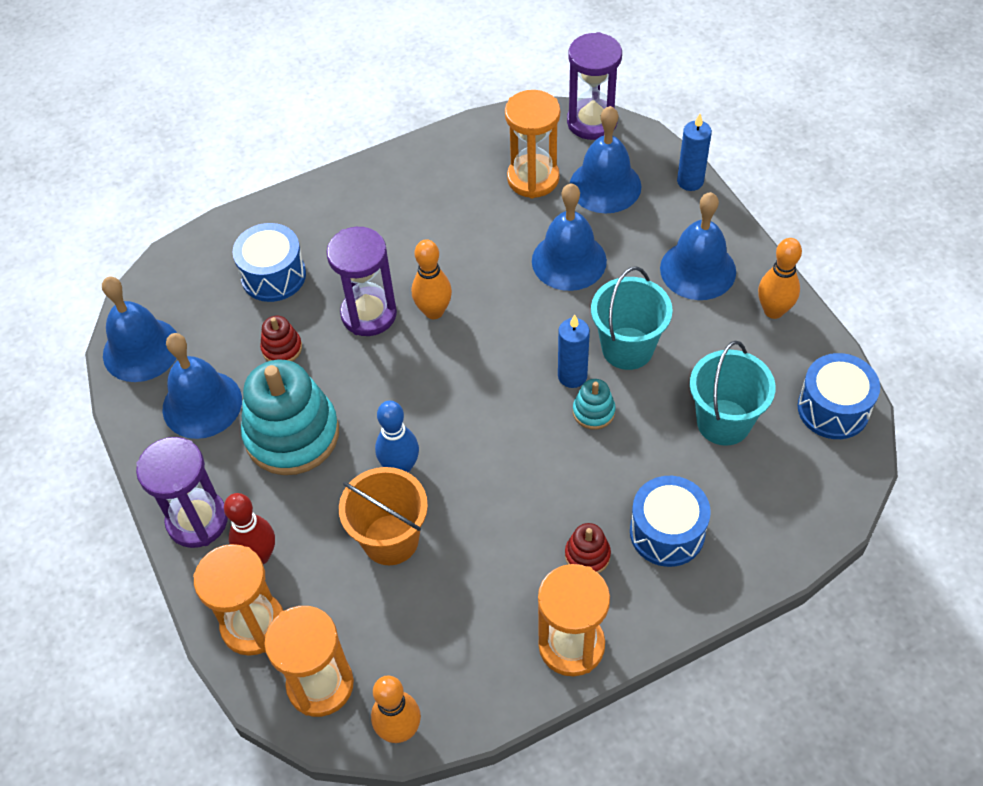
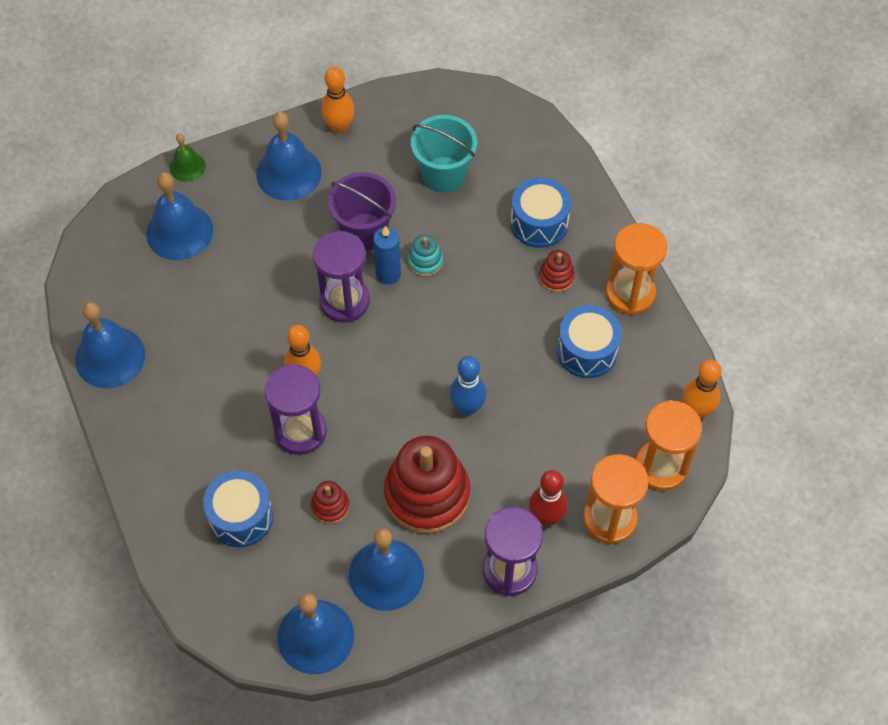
camera: 90 degrees left, 5 degrees up
turquoise stacking toy [241,360,339,475] -> red stacking toy [384,435,470,534]
orange bucket [339,467,428,565] -> none
orange hourglass [505,90,560,198] -> none
blue bell [532,183,607,291] -> blue bell moved to [75,302,145,388]
purple hourglass [567,32,622,140] -> purple hourglass moved to [313,231,370,323]
turquoise bucket [591,266,673,370] -> purple bucket [328,172,396,251]
blue candle [677,114,712,191] -> green bell [170,134,206,182]
blue drum [797,353,880,439] -> blue drum moved to [557,305,622,378]

